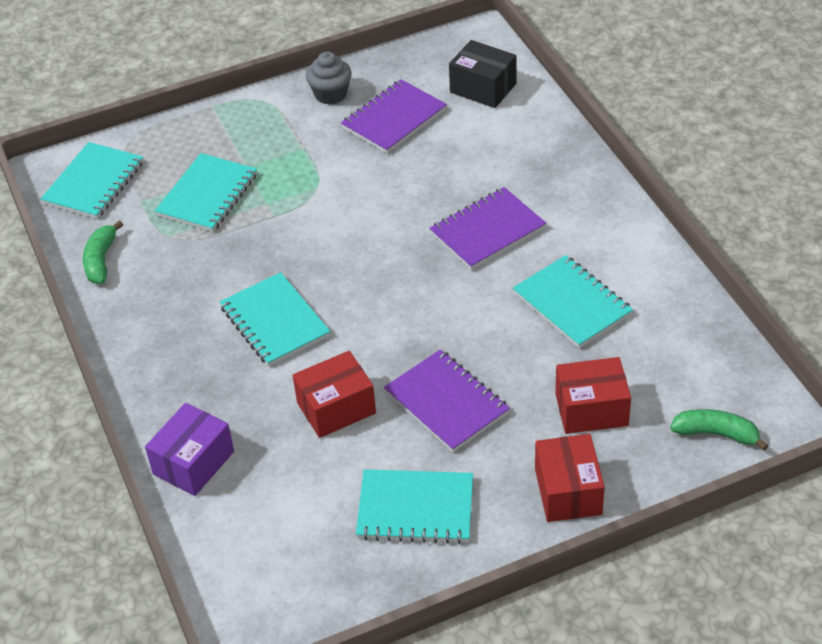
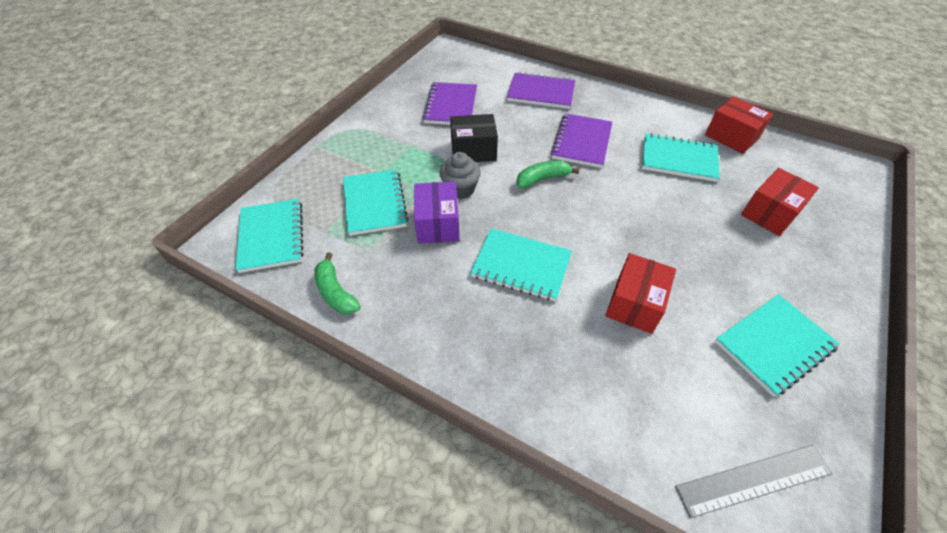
camera: 40 degrees left, 5 degrees up
purple box [145,403,234,496] -> purple box moved to [414,182,459,244]
grey cupcake [306,52,352,105] -> grey cupcake moved to [439,152,481,199]
purple notebook [384,349,510,452] -> purple notebook moved to [507,72,575,109]
black box [449,40,516,108] -> black box moved to [450,114,498,162]
red box [535,434,605,522] -> red box moved to [705,96,773,154]
green banana [670,409,768,451] -> green banana moved to [516,161,579,188]
none -> grey ruler [675,445,833,518]

